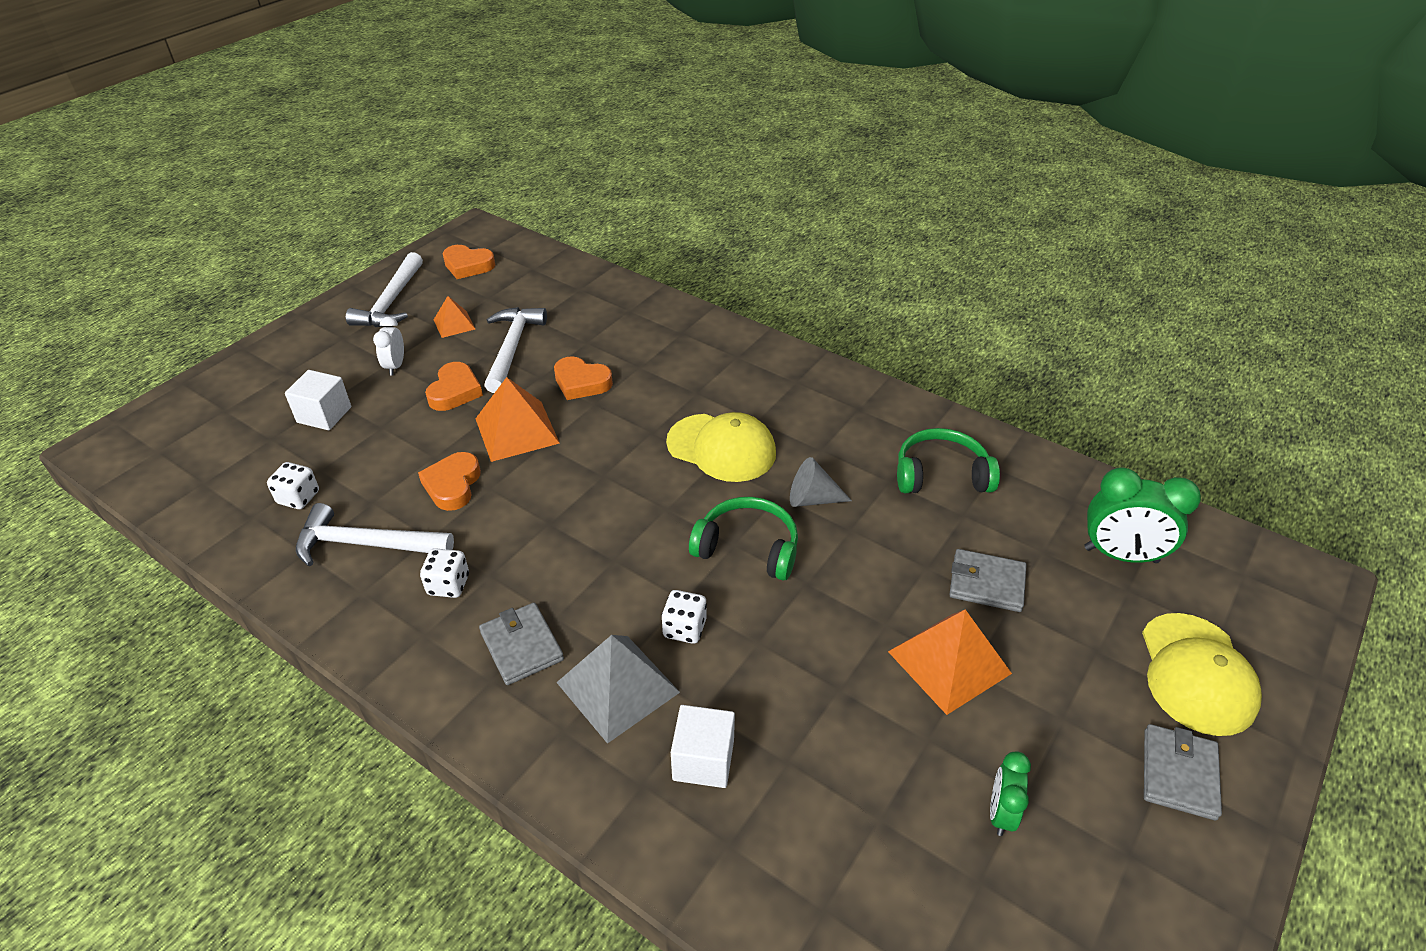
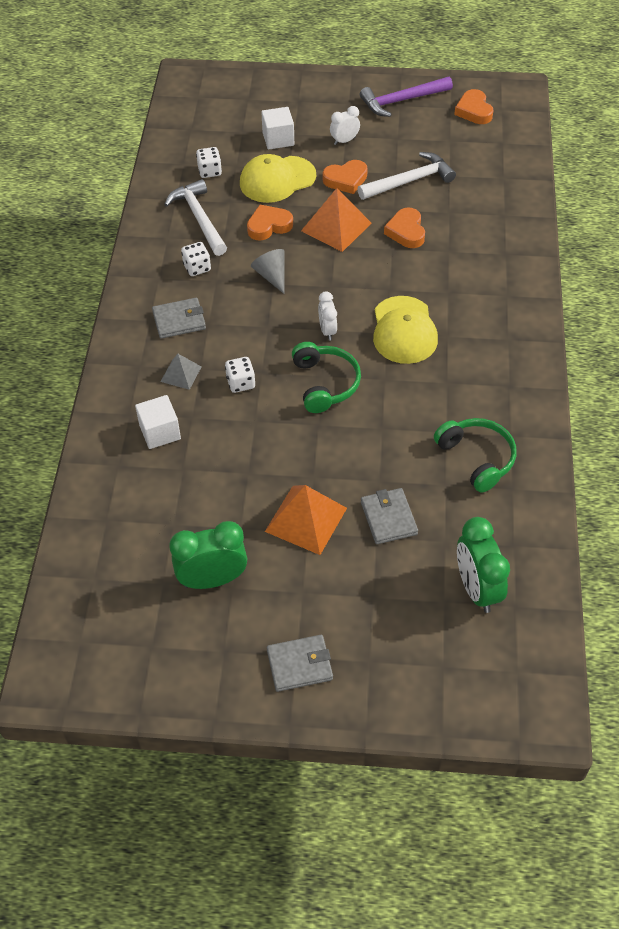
camera: 60 degrees right, 10 degrees up
white hammer [346,252,423,327] -> purple hammer [360,76,453,117]
orange pyramid [434,296,475,338] -> none
grey wallet [479,603,564,685] -> grey wallet turned 45 degrees clockwise [152,298,206,339]
grey pyramid [556,635,680,744] -> grey pyramid [160,354,201,390], size x0.56
grey cone [790,457,852,507] -> grey cone moved to [251,249,285,294]
green clock [990,751,1031,836] -> green clock [169,521,247,589], size x1.77
yellow cap [1142,613,1262,736] -> yellow cap moved to [240,154,316,203]
none -> white clock [318,292,337,341]

